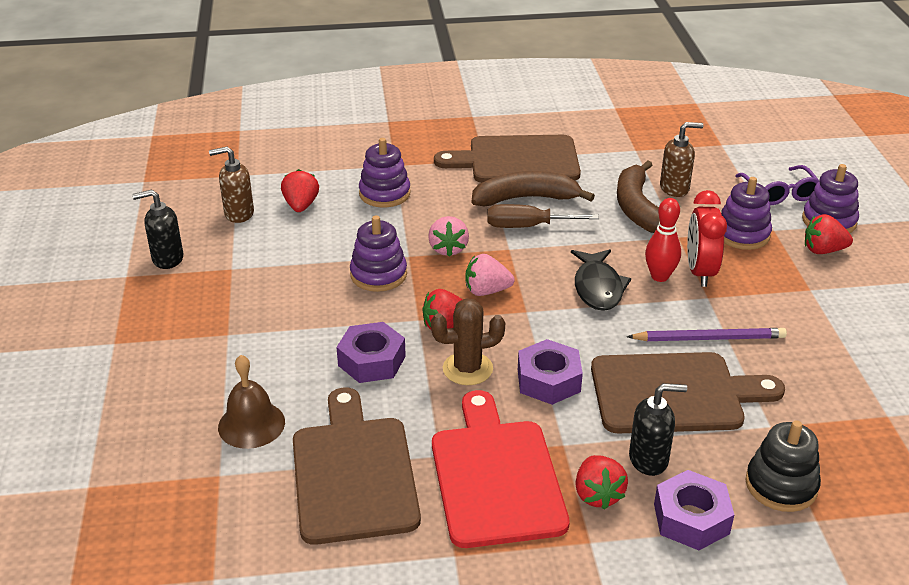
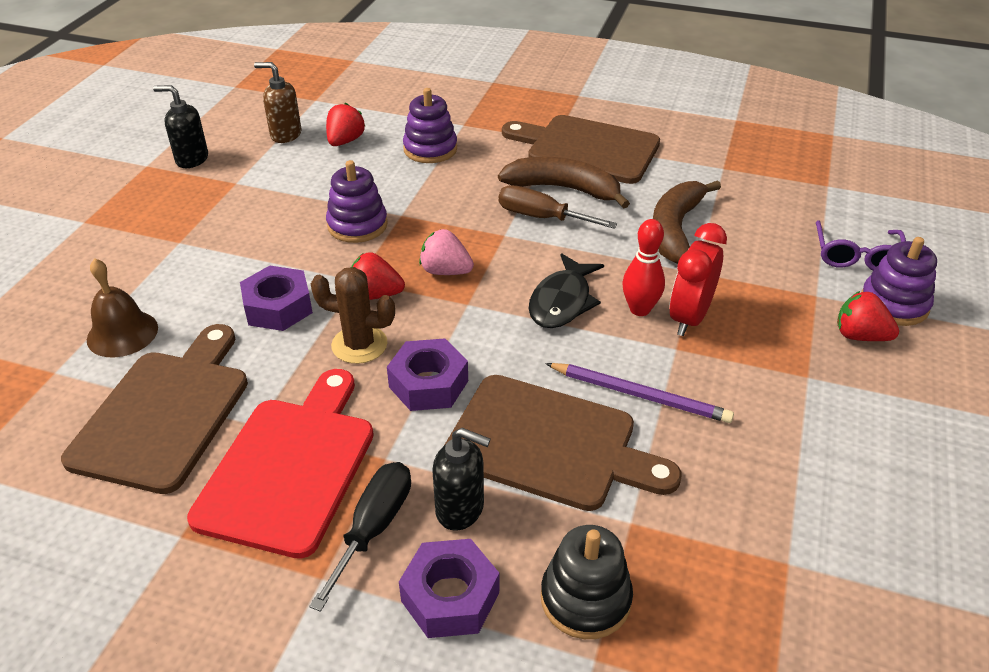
camera: 25 degrees right, 5 degrees up
pink strawberry [428,216,469,257] -> none
red strawberry [576,455,628,510] -> black screwdriver [309,462,411,612]
brown soap dispenser [660,122,703,197] -> none
purple stacking toy [721,177,772,250] -> none

